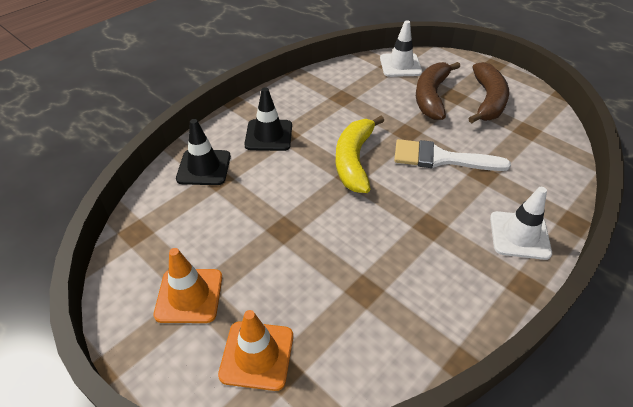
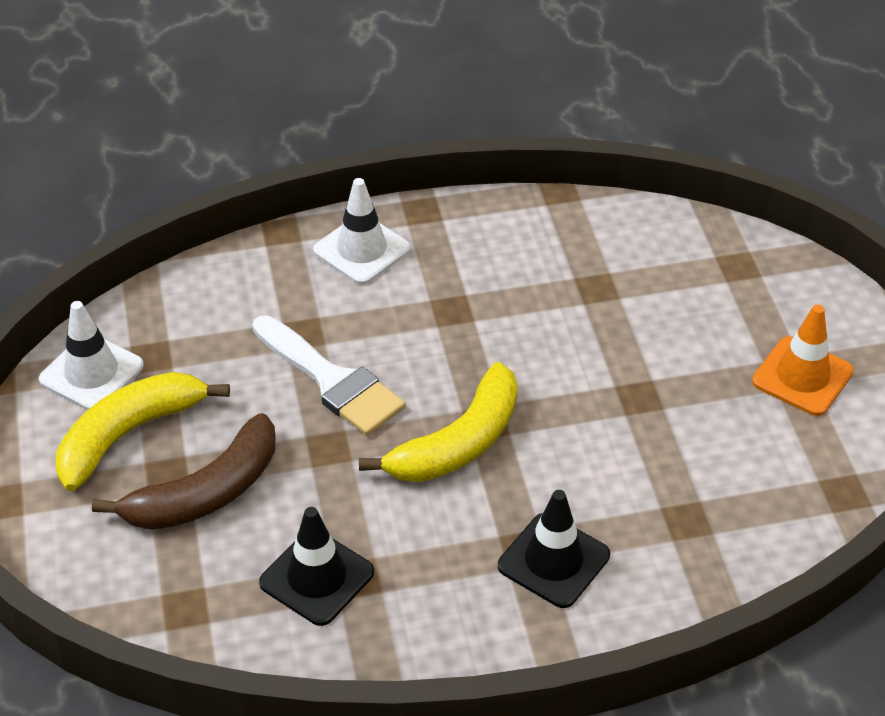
camera: 145 degrees left, 0 degrees up
black traffic cone [176,119,231,185] -> black traffic cone moved to [259,507,374,626]
orange traffic cone [218,310,293,391] -> none
white traffic cone [380,20,423,77] -> white traffic cone moved to [39,301,144,410]
brown banana [468,62,509,123] -> yellow banana [56,372,230,491]

